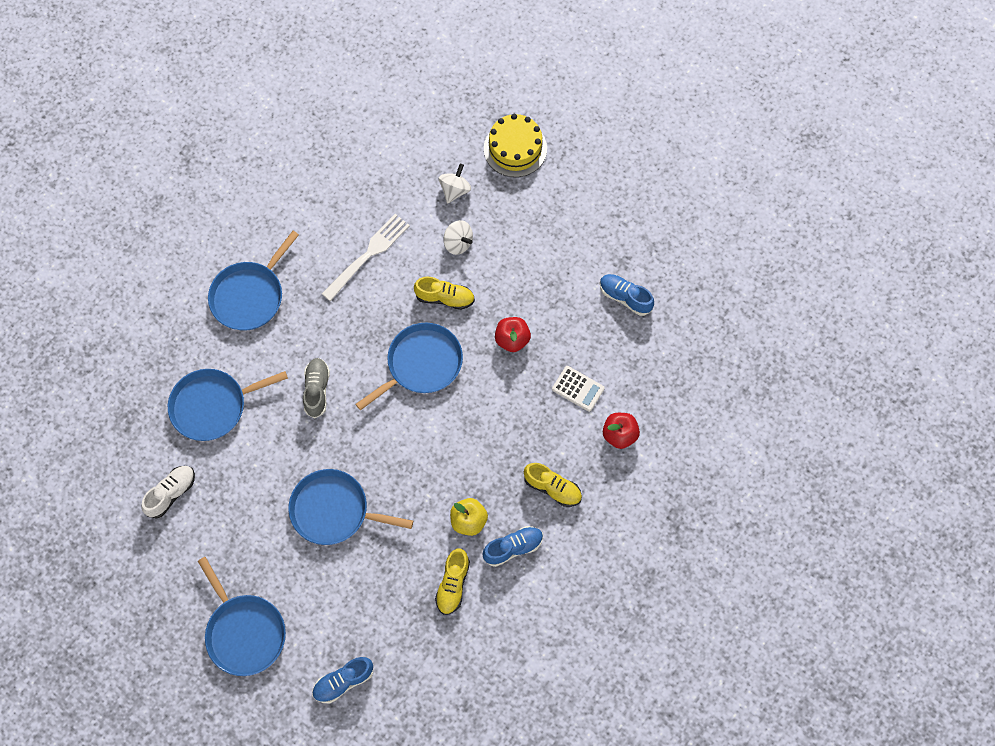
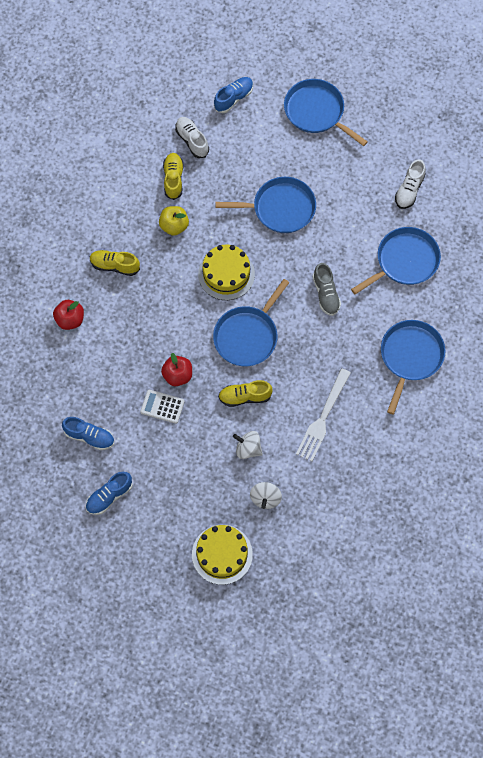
camera: 165 degrees right, 0 degrees up
blue shoe [482,526,543,567] -> blue shoe moved to [85,472,133,515]
white calculator [552,366,605,412] -> white calculator moved to [140,390,185,424]
none -> white shoe [175,117,209,158]
none -> yellow cake [198,245,255,300]

